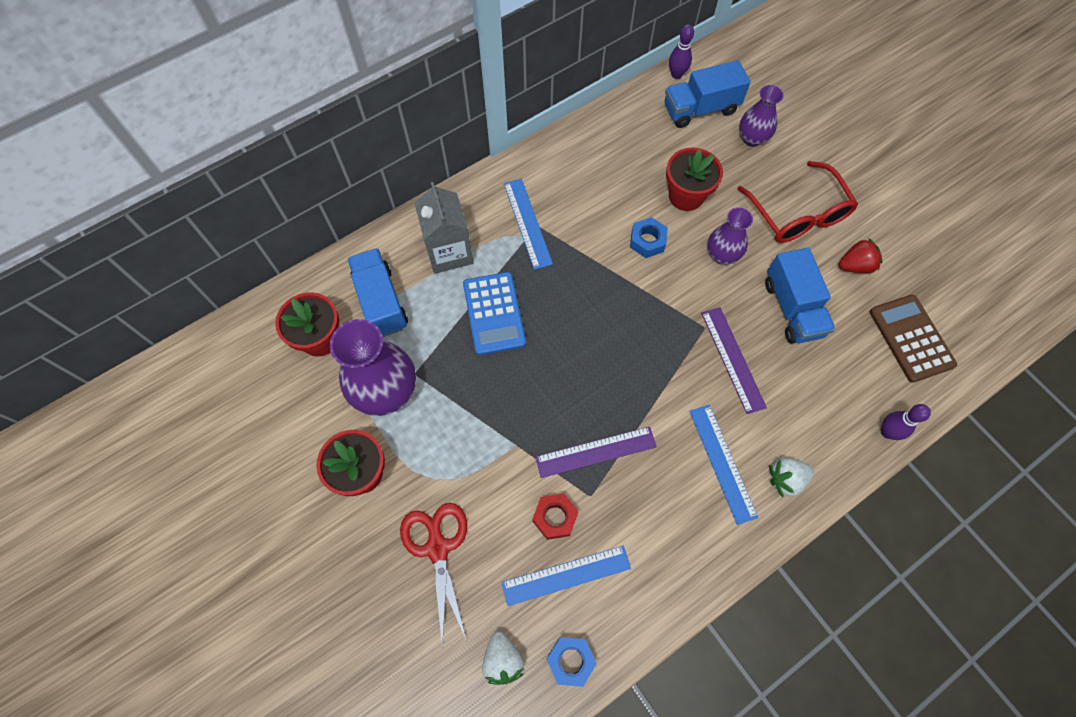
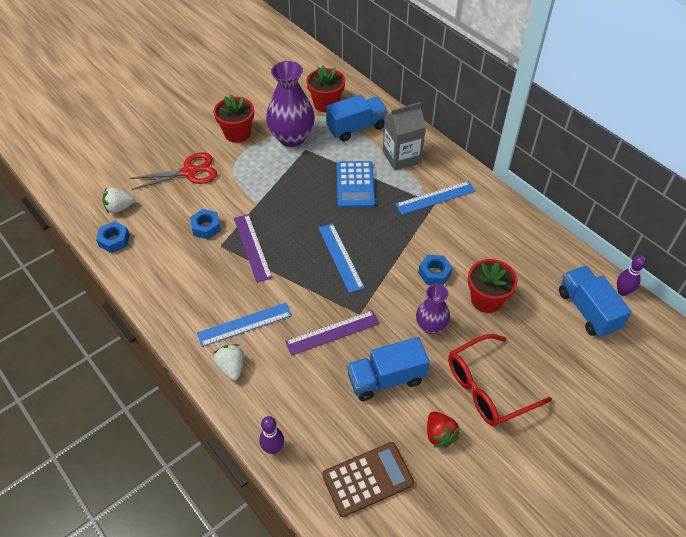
camera: 85 degrees right, 15 degrees down
blue calculator [463,272,526,355] -> blue calculator turned 75 degrees counterclockwise [337,161,375,208]
blue ruler [501,546,631,606] -> blue ruler moved to [319,223,365,293]
red nut [532,493,579,540] -> blue nut [190,209,221,239]
purple vase [739,85,784,147] -> none

